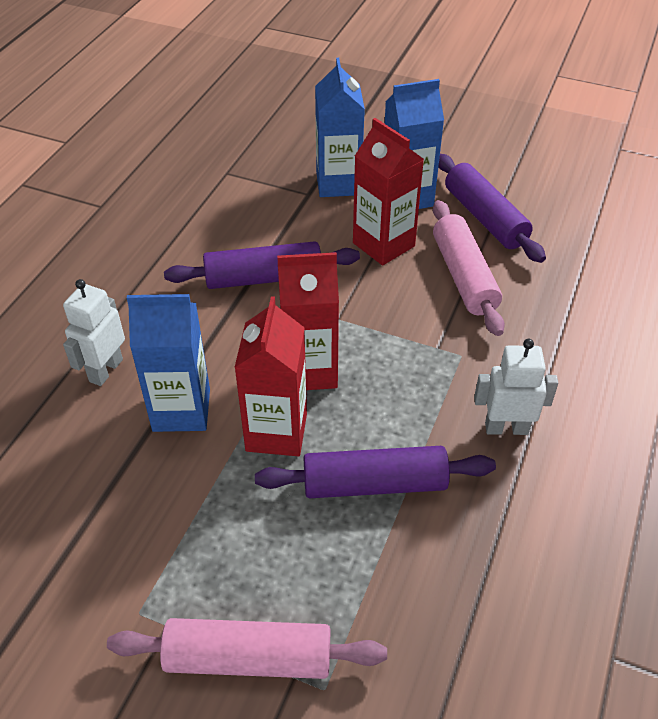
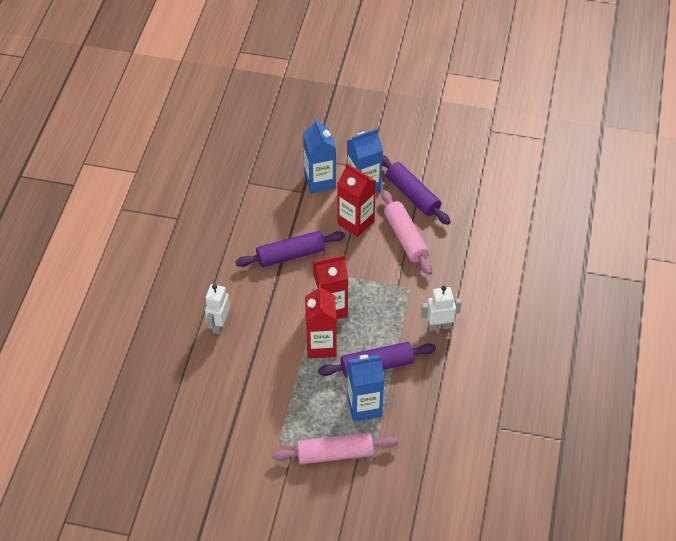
camera: 10 degrees left, 5 degrees up
blue carton [127,294,210,432] -> blue carton moved to [347,355,384,422]

